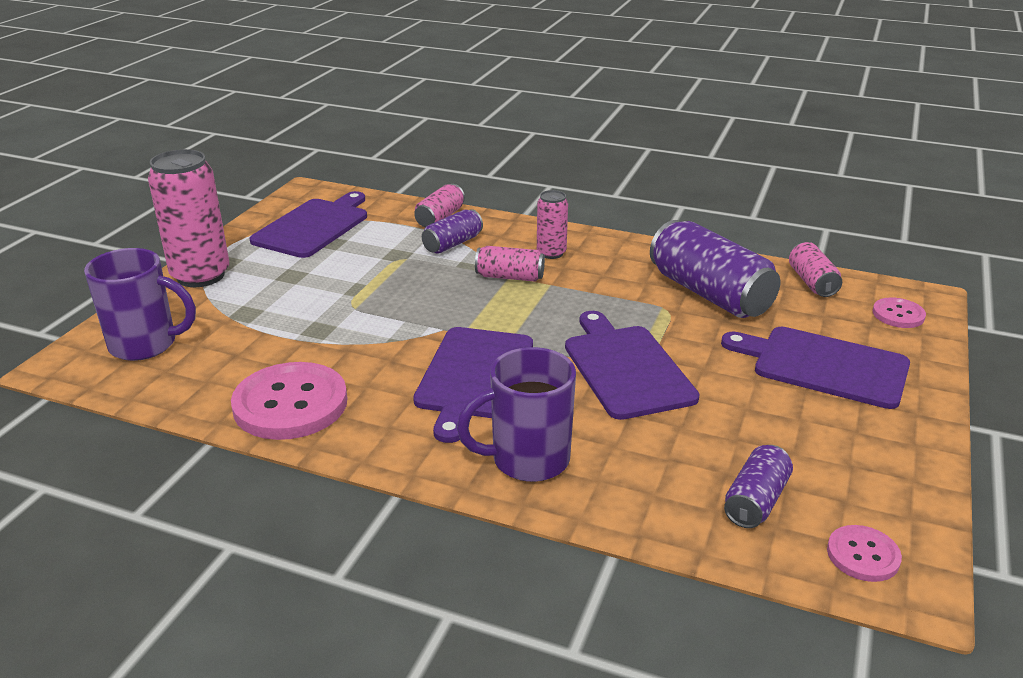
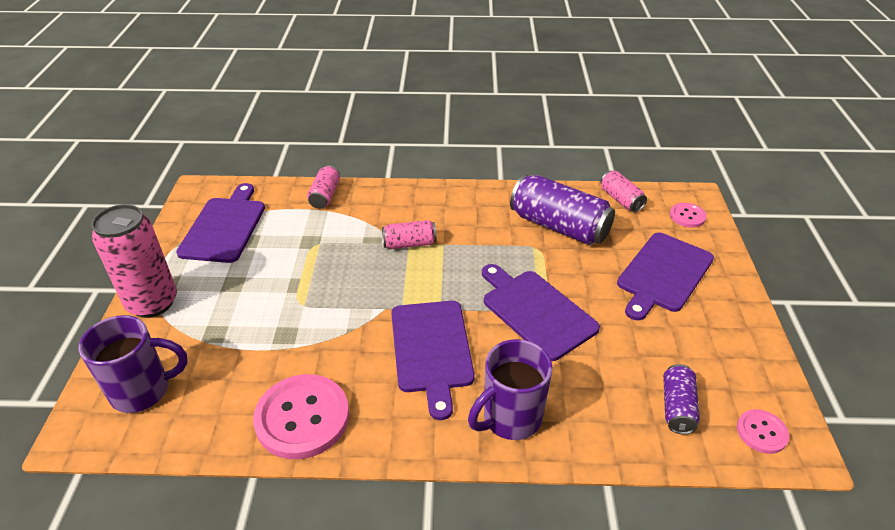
camera: 20 degrees left, 10 degrees up
purple can [422,209,483,254] -> none
pink can [537,190,568,259] -> none
purple cutting board [721,327,910,409] -> purple cutting board turned 60 degrees counterclockwise [617,232,714,320]

